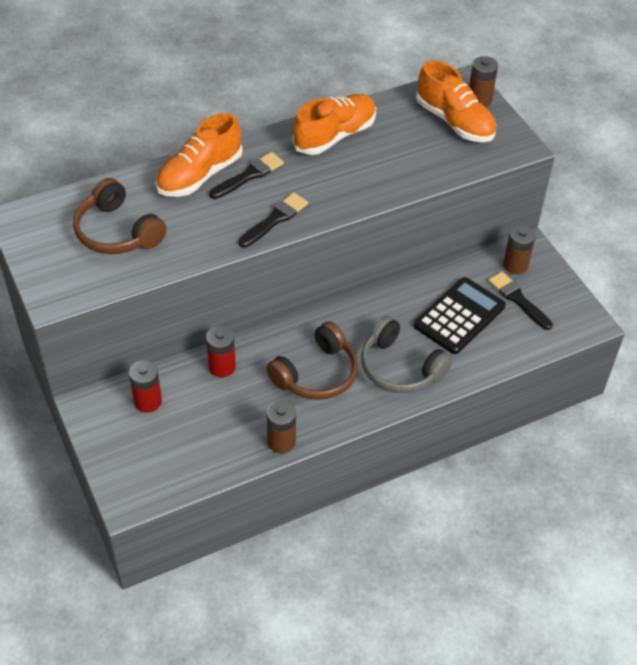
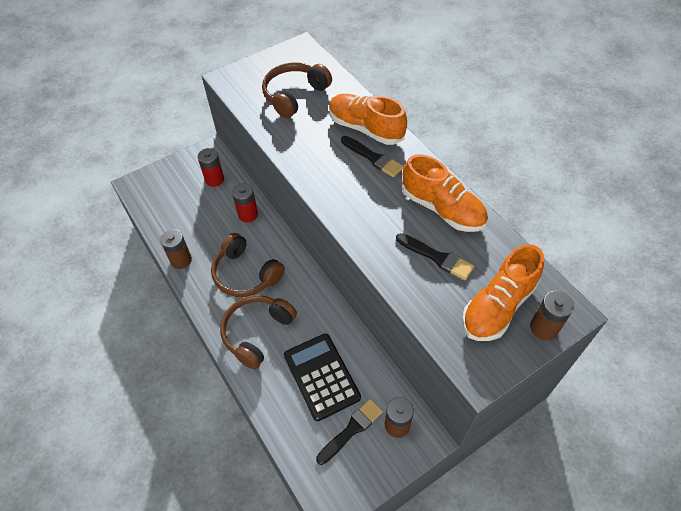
camera: 85 degrees right, 5 degrees up
black brush [238,193,308,248] -> black brush moved to [396,233,474,280]
grey headphones [361,316,453,393] -> brown headphones [220,295,297,369]
black calculator [414,277,506,354] -> black calculator turned 150 degrees counterclockwise [284,333,361,421]

